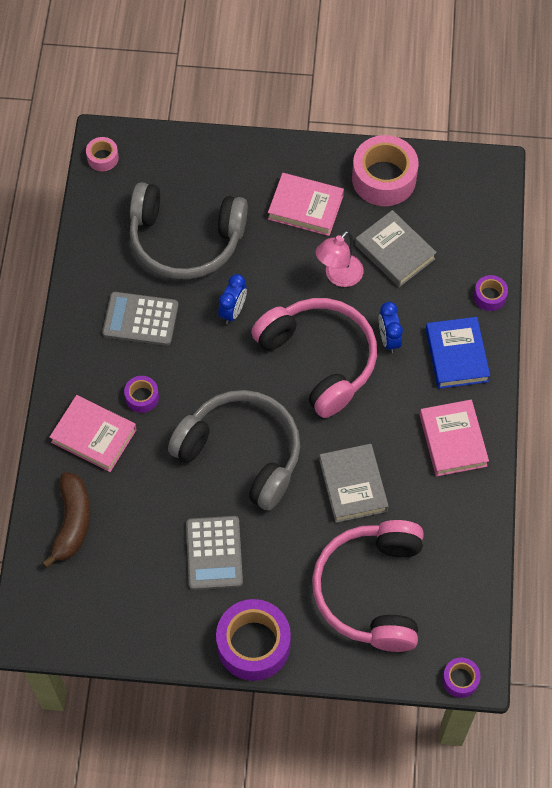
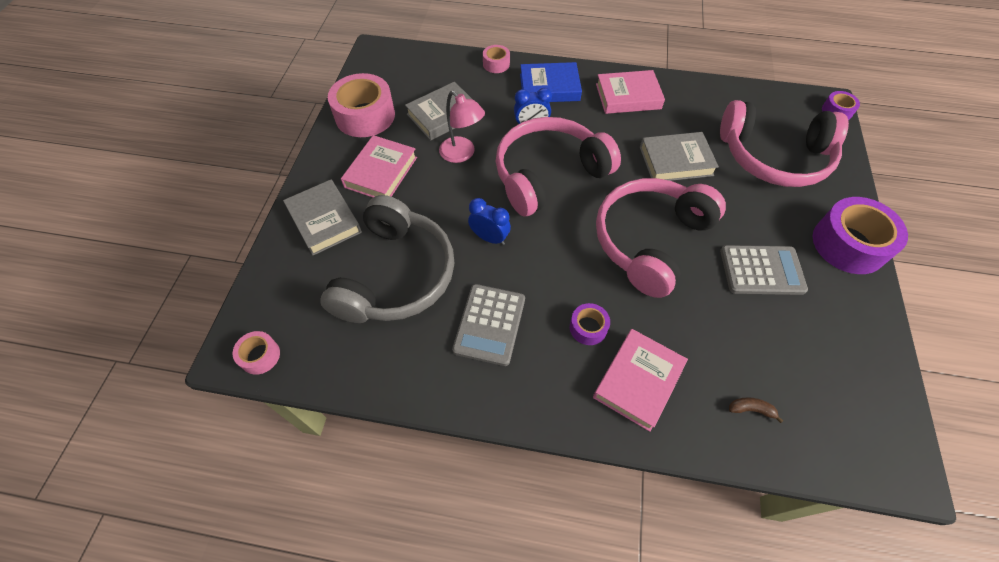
camera: 85 degrees left, 5 degrees down
brown banana [42,472,90,568] -> brown banana [729,397,783,423], size x0.43
grey headphones [168,390,300,511] -> pink headphones [596,178,726,298]
purple tape [474,275,508,311] -> pink tape [483,45,510,73]
none -> grey book [283,180,362,255]

